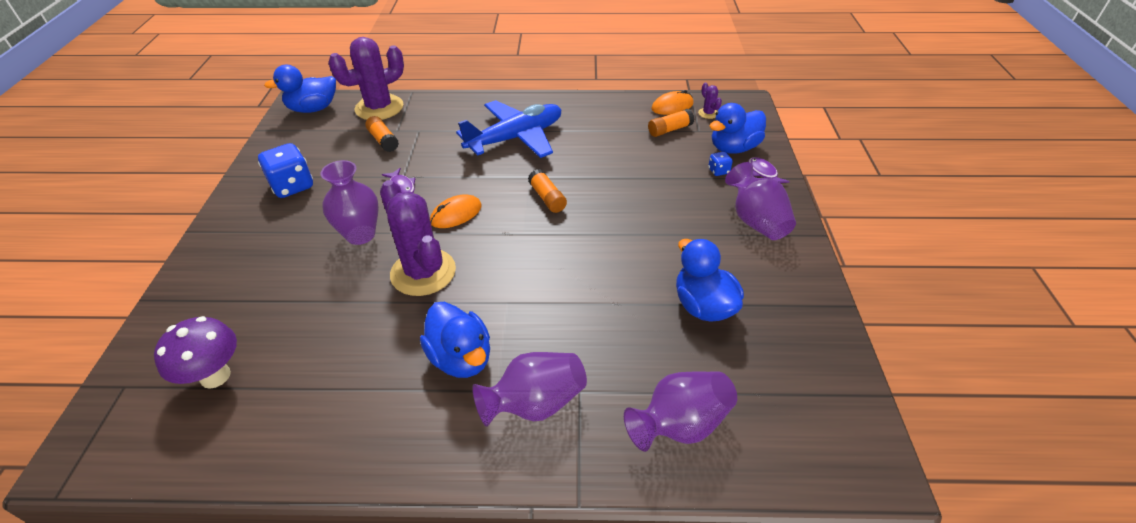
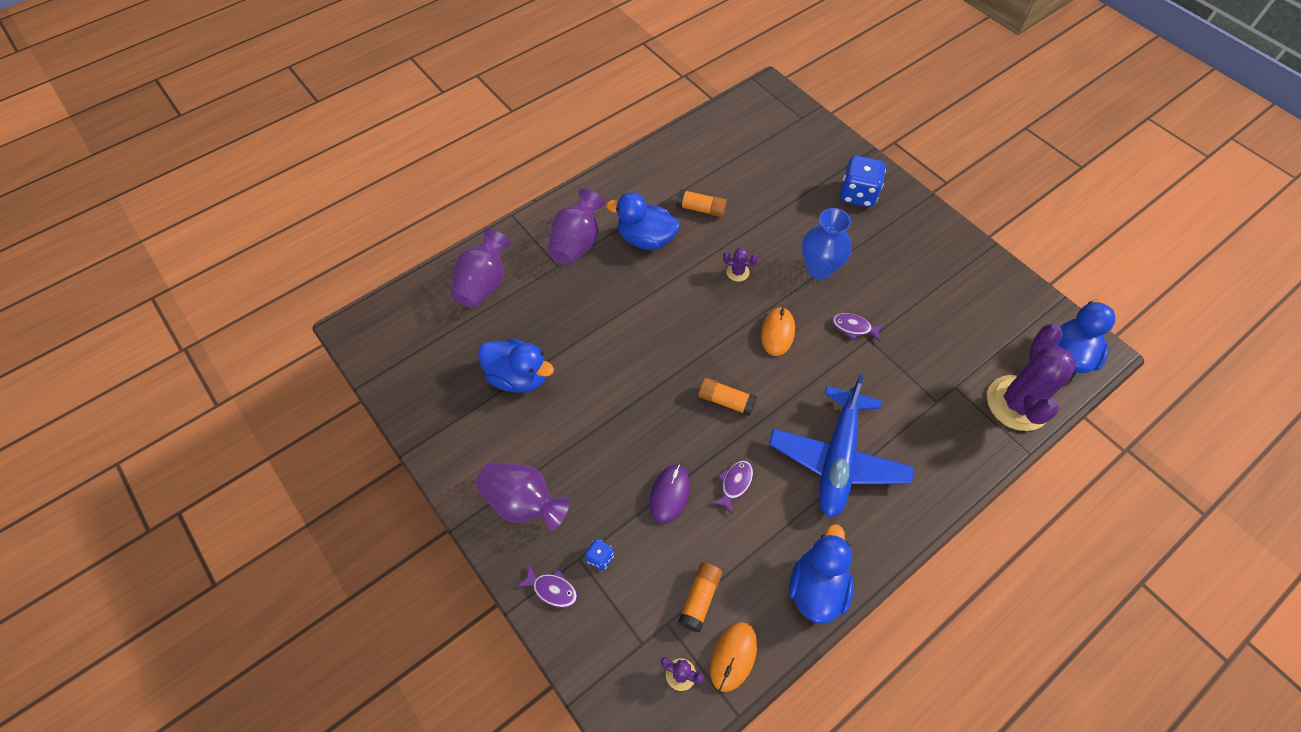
camera: 140 degrees right, 15 degrees up
purple mushroom [154,316,237,389] -> none
blue dice [258,143,313,198] -> blue dice moved to [840,156,886,207]
purple vase [320,160,379,245] -> blue vase [802,208,852,280]
orange glue stick [365,116,399,152] -> orange glue stick moved to [676,189,726,217]
purple cactus [380,180,456,296] -> purple cactus [723,248,758,282], size x0.41
blue duck [709,103,766,154] -> blue duck moved to [789,524,854,624]
none -> purple mouse [650,465,690,524]
none -> purple fish [712,460,753,514]

